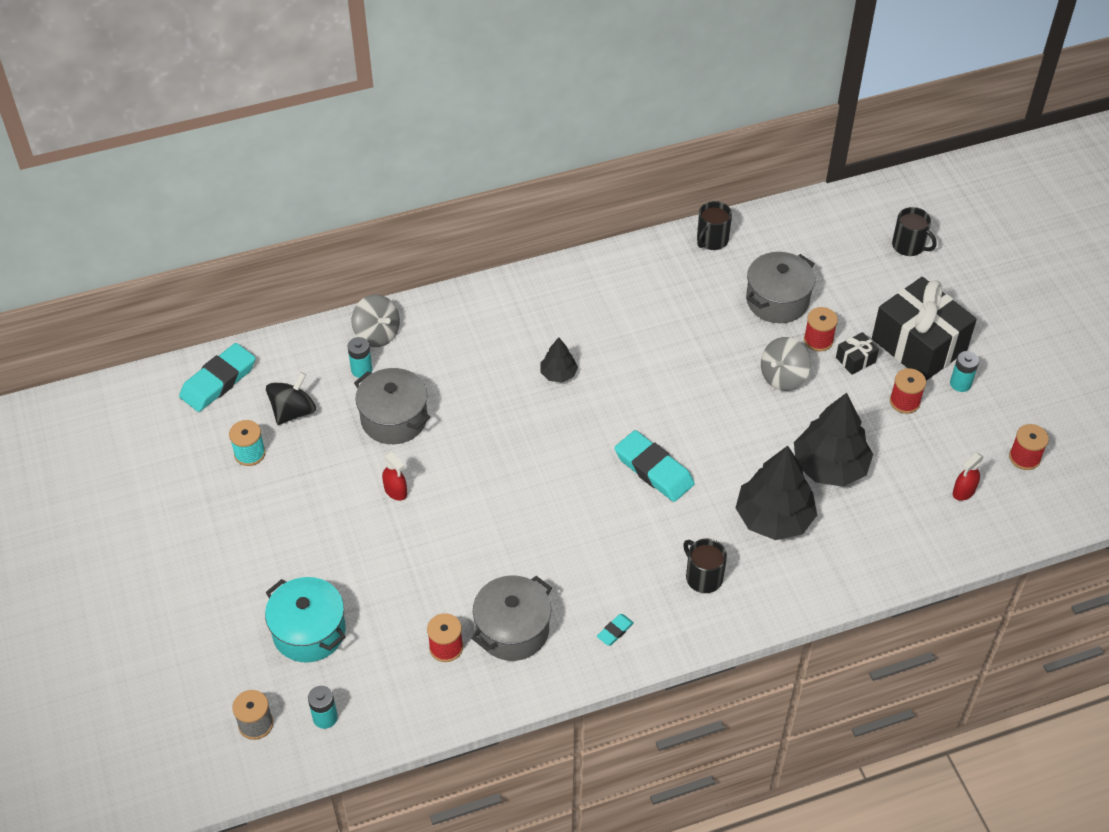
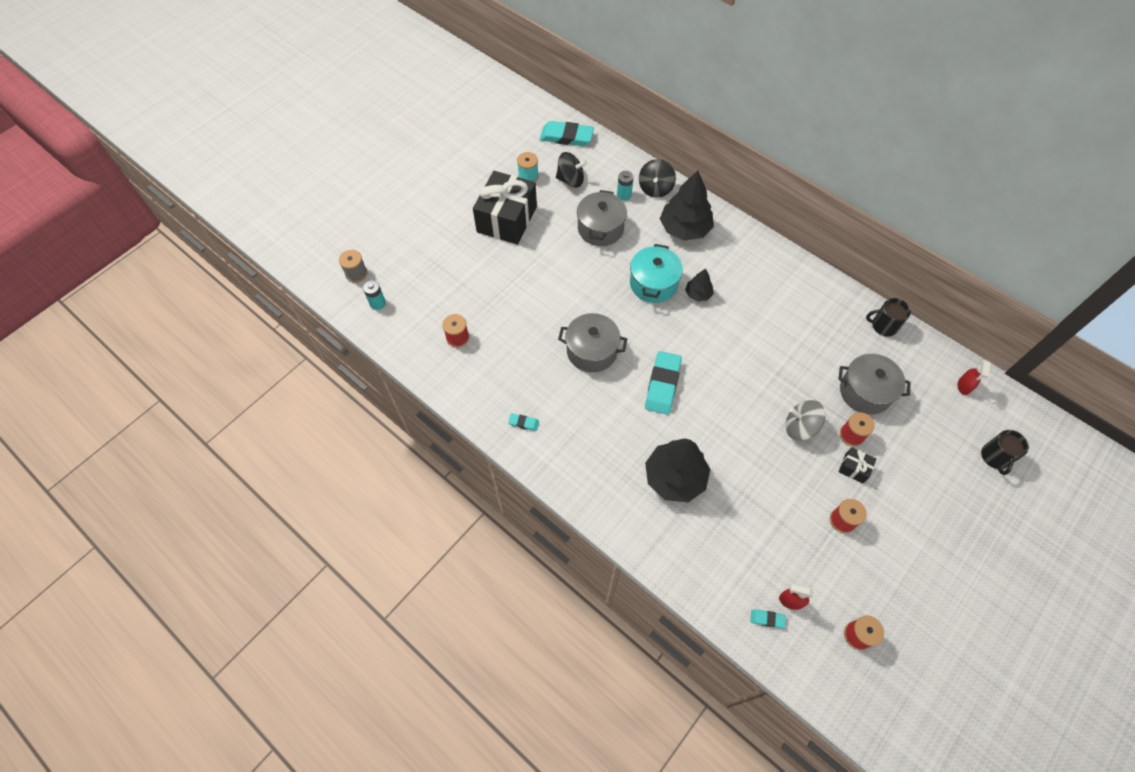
camera: 60 degrees right, 10 degrees up
turquoise pot [265,577,346,662] -> turquoise pot moved to [630,244,683,303]
grey spinning top [352,294,400,347] -> black spinning top [639,159,676,198]
red spray bottle [382,452,407,501] -> red spray bottle moved to [958,360,990,395]
grey pot [471,575,552,661] -> grey pot moved to [558,313,627,373]
black mug [683,538,727,593] -> none
black tree [794,393,873,487] -> black tree moved to [660,170,714,241]
black gift [872,277,977,381] -> black gift moved to [473,171,537,244]
turquoise battery [950,351,979,392] -> none
none -> turquoise eraser [750,609,786,628]

